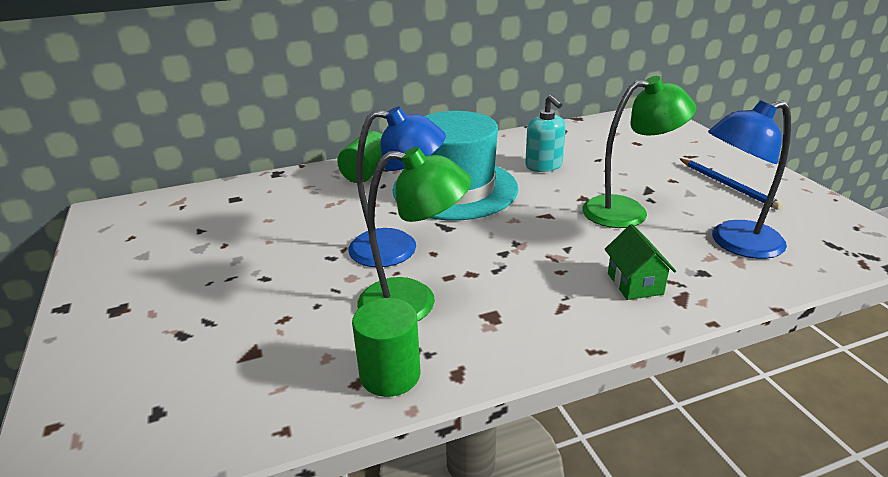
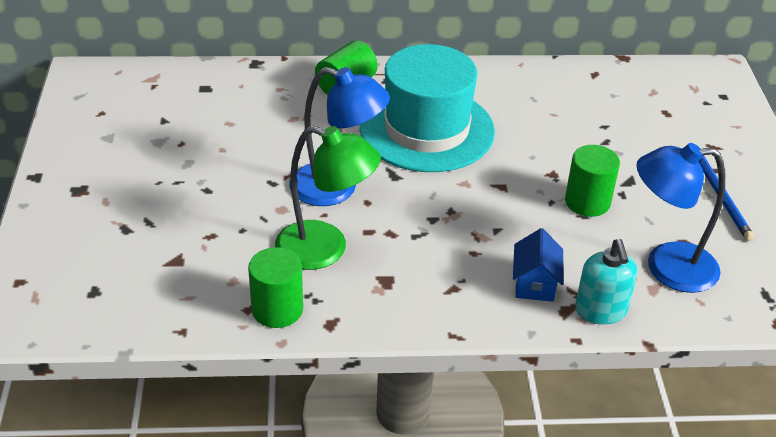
camera: 15 degrees right, 10 degrees up
turquoise soap dispenser [525,95,566,172] -> turquoise soap dispenser moved to [575,239,638,325]
green lamp [582,76,696,228] -> green cylinder [565,145,620,217]
green house [605,224,676,300] -> blue house [513,228,563,302]

